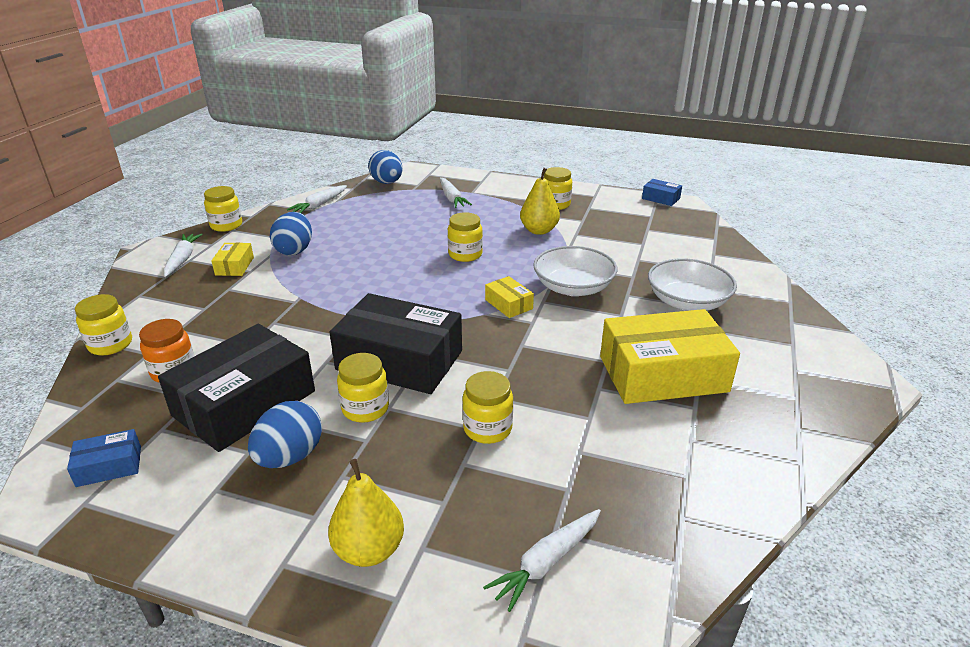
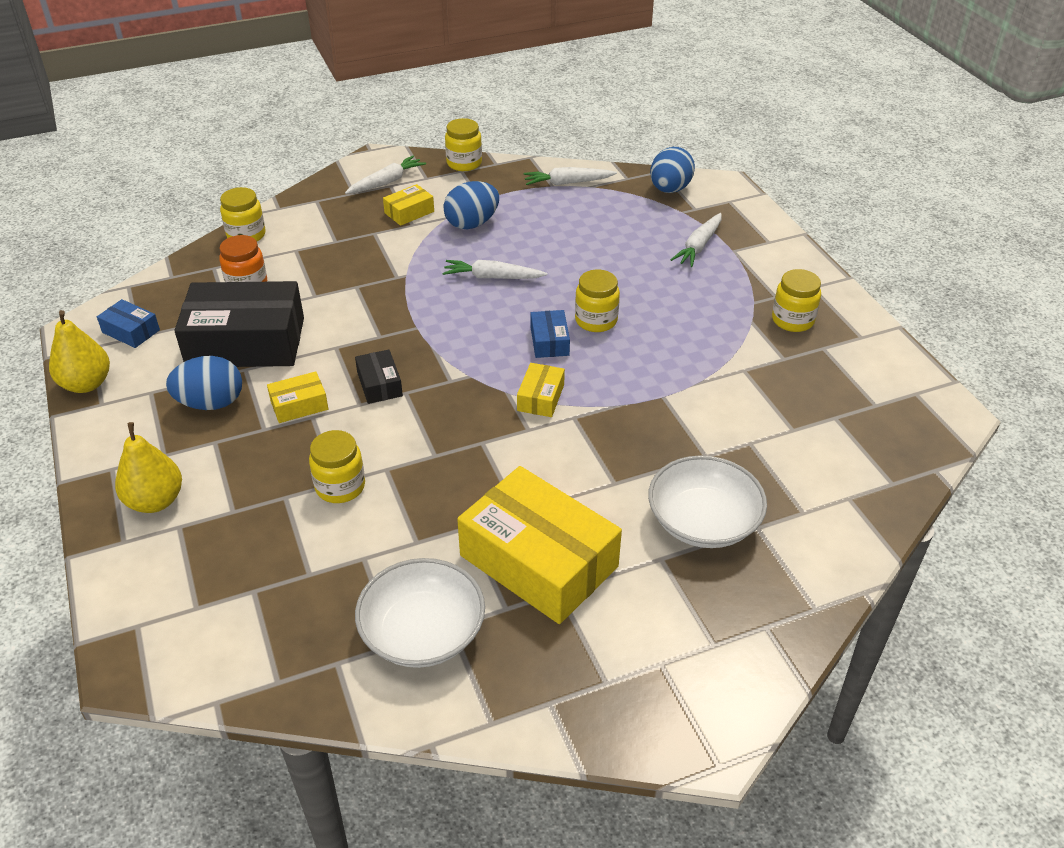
camera: 50 degrees right, 10 degrees up
black box [330,293,462,394] -> black box [355,350,403,404], size x0.44
yellow jar [337,353,389,423] -> yellow box [267,371,328,423]
white carrot [483,509,601,612] -> white carrot moved to [442,260,548,279]
yellow pear [520,168,560,235] -> yellow pear moved to [49,310,110,393]
white bowl [533,246,617,296] -> white bowl moved to [355,558,485,668]
blue box [642,179,682,206] -> blue box moved to [531,310,570,358]

